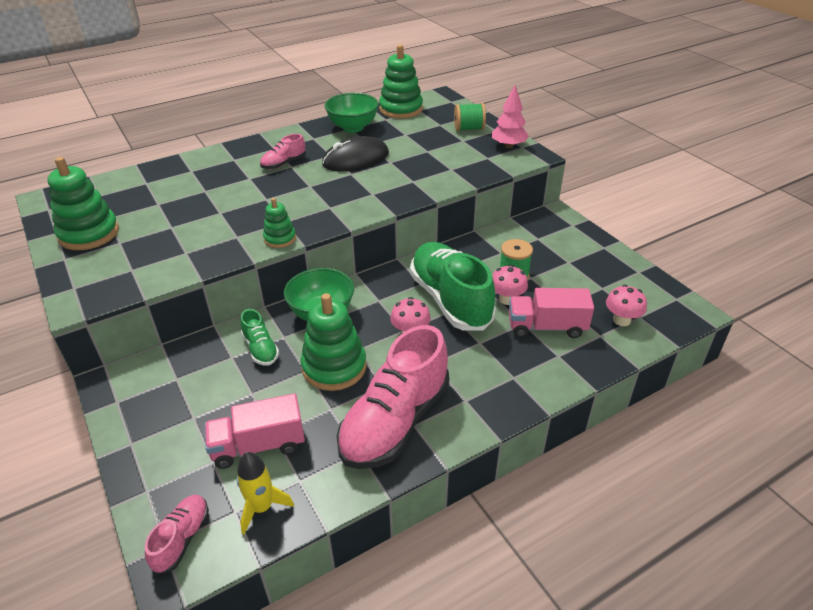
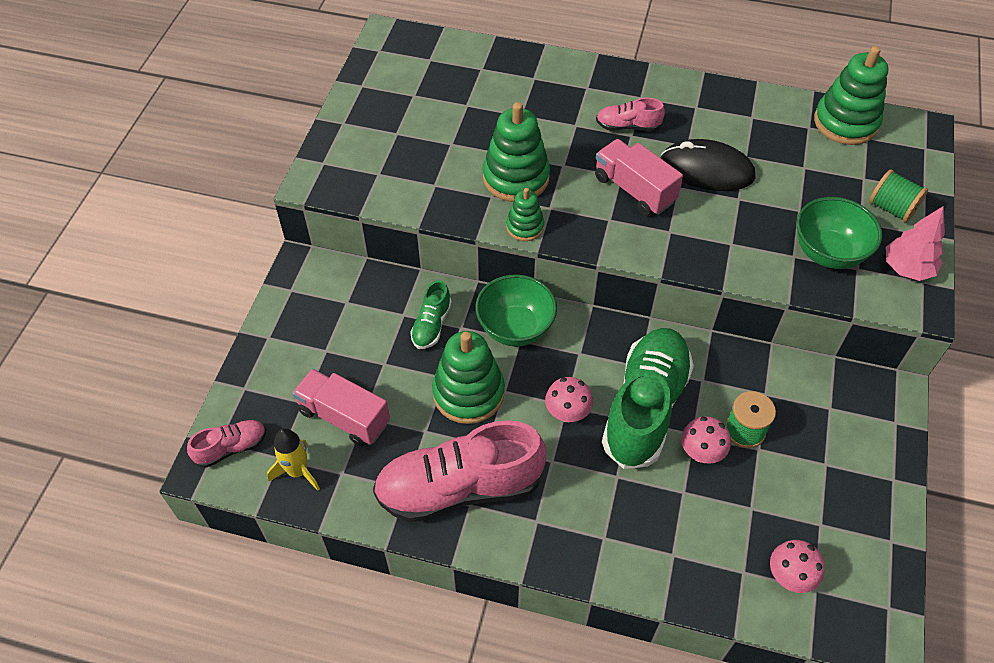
camera: 45 degrees right, 15 degrees up
green stacking toy [47,157,119,250] -> green stacking toy moved to [483,102,550,202]
green bowl [325,93,379,133] -> green bowl moved to [797,197,882,269]
pink truck [509,288,594,338] -> pink truck moved to [595,139,683,216]

